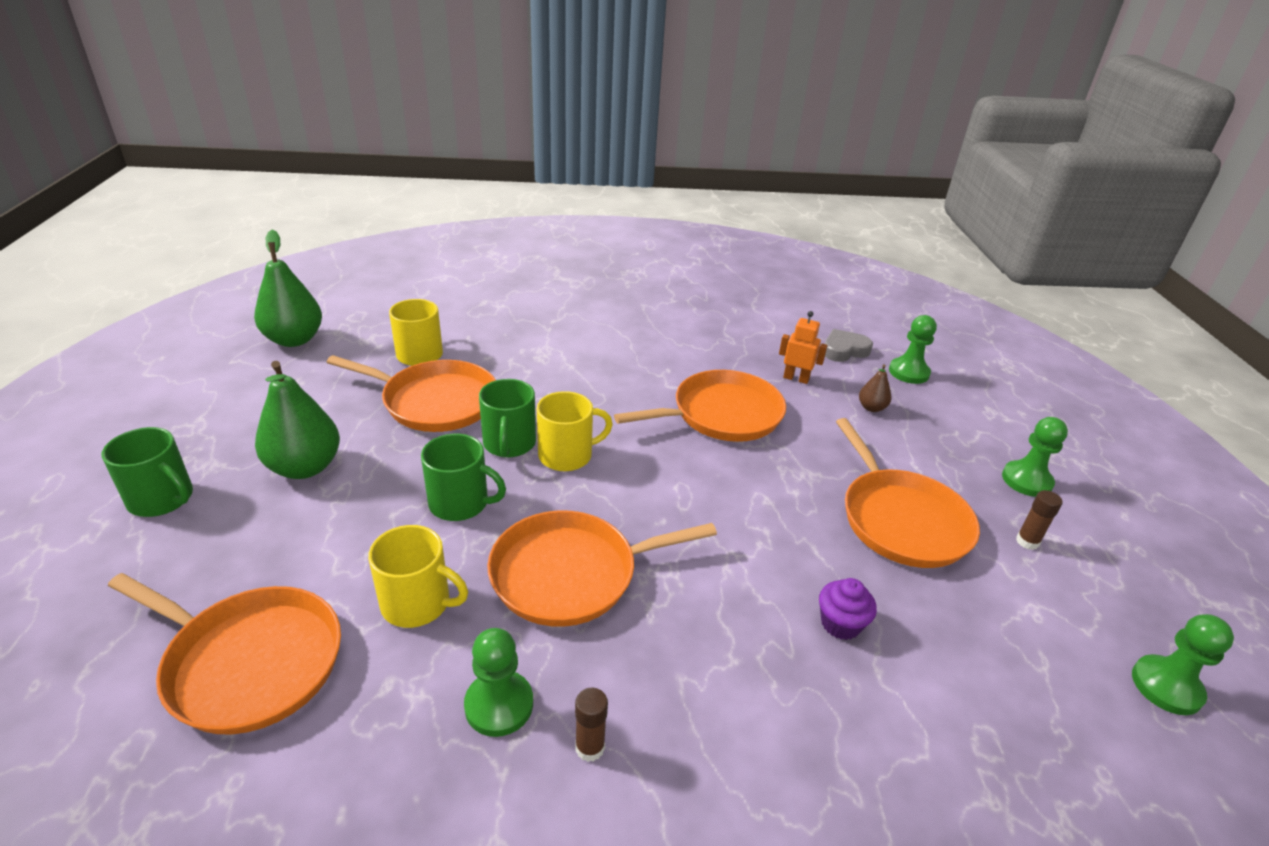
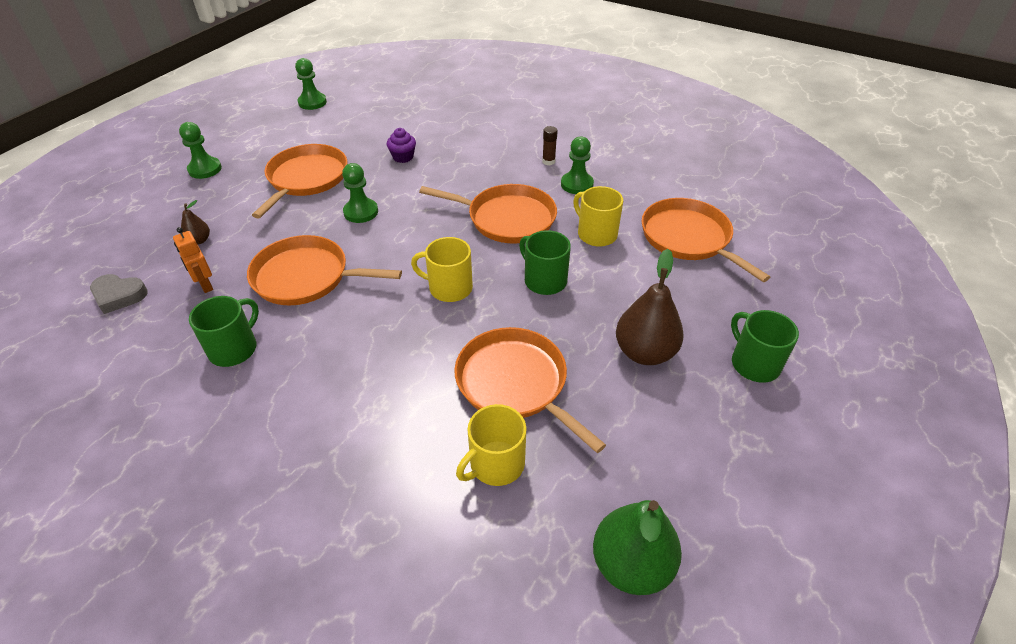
camera: 145 degrees left, 10 degrees up
green pear [255,361,340,479] -> brown pear [616,249,684,365]
green mug [479,379,536,457] -> green mug moved to [189,296,259,367]
green pawn [889,315,937,384] -> green pawn moved to [342,163,378,223]
brown glue stick [1016,490,1063,550] -> none

